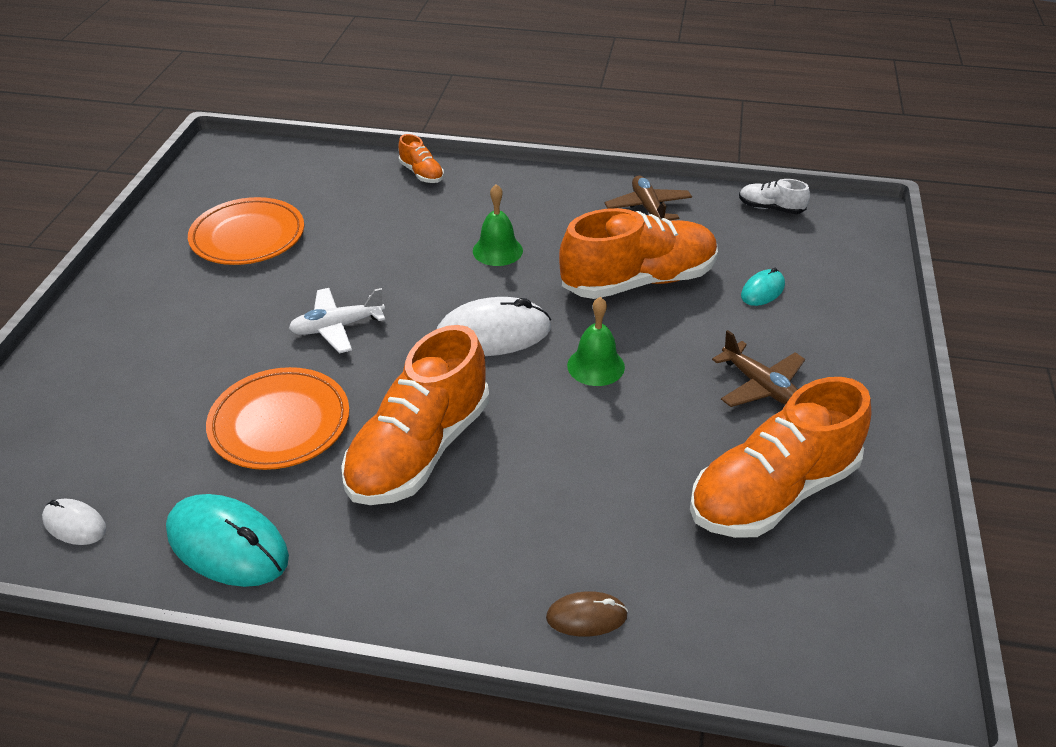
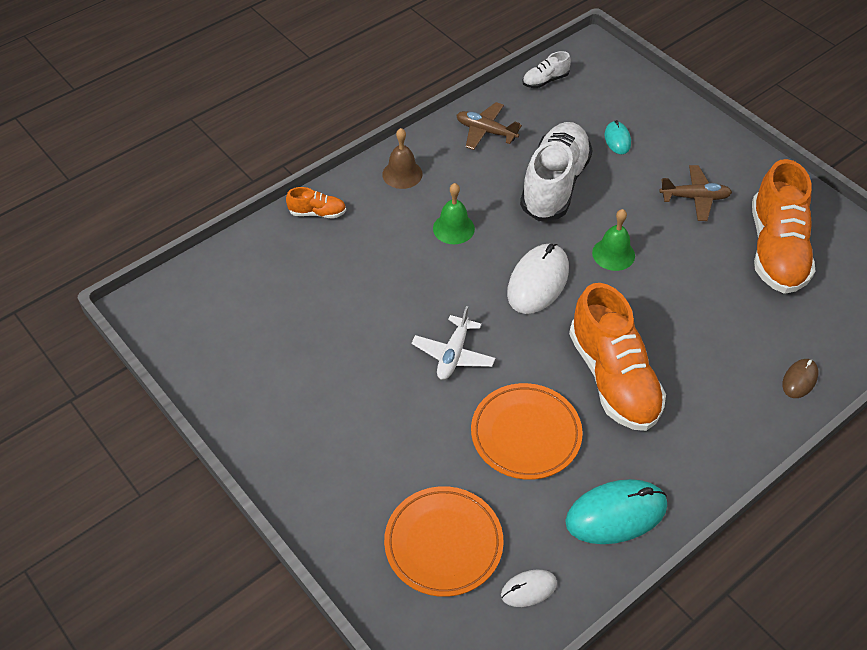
camera: 50 degrees left, 10 degrees up
orange plate [188,197,304,265] -> orange plate moved to [384,486,504,597]
orange shoe [559,208,718,299] -> white shoe [520,122,593,221]
none -> brown bell [382,128,422,189]

